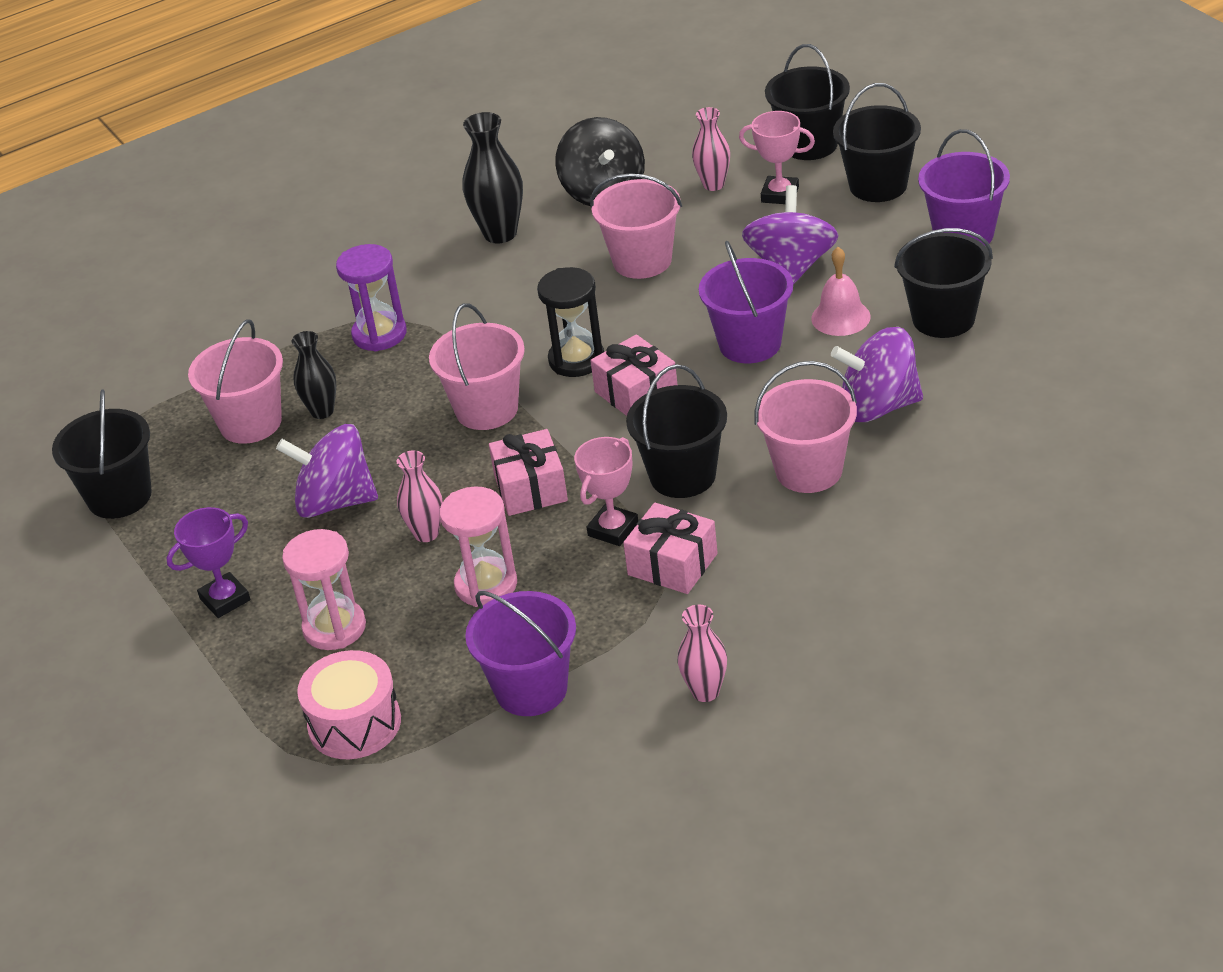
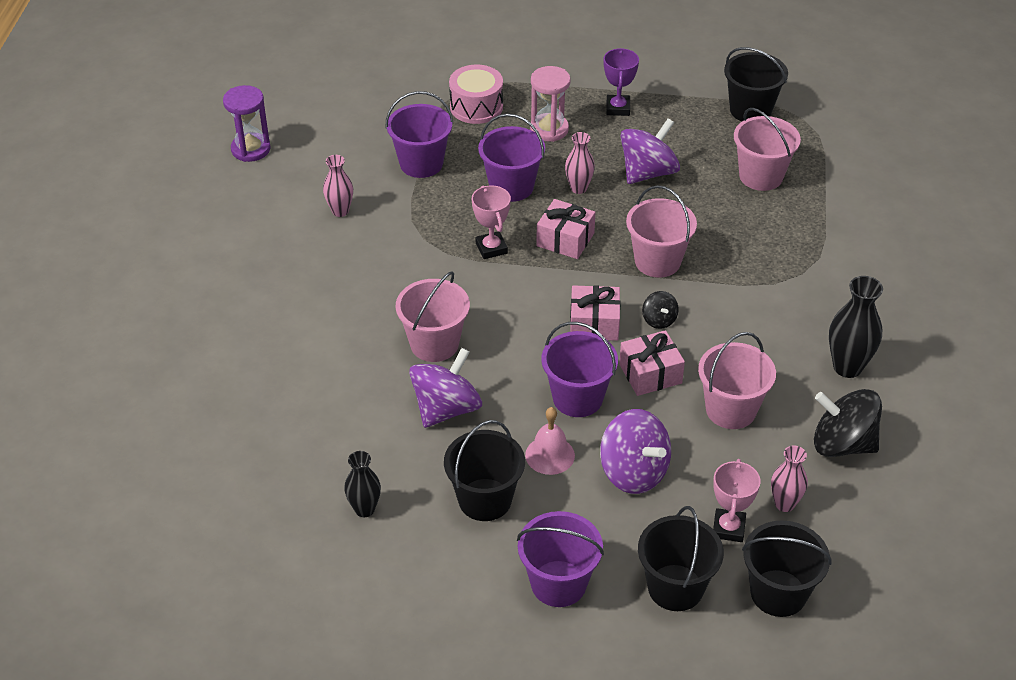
camera: 125 degrees right, 5 degrees up
black vase [292,331,336,419] -> black vase moved to [344,451,381,517]
purple hourglass [336,244,407,351] -> purple hourglass moved to [223,85,270,162]
pink hourglass [439,487,517,607] -> purple bucket [478,113,545,202]
black hourglass [537,267,604,377] -> black spinning top [642,291,679,329]
pink gift [623,503,718,594] -> pink gift moved to [619,330,685,396]
black bucket [626,364,727,498] -> none
pink trophy [739,111,815,204] -> pink trophy turned 45 degrees counterclockwise [713,459,761,542]

